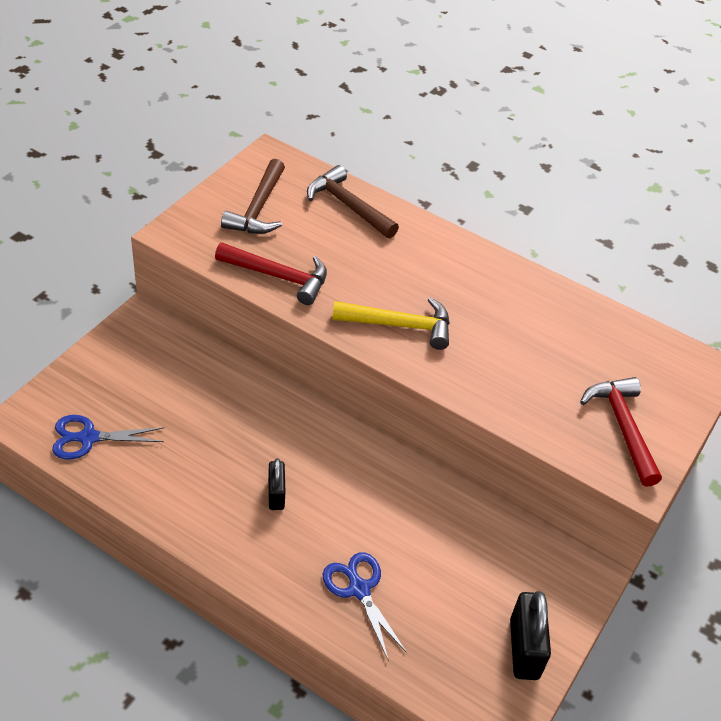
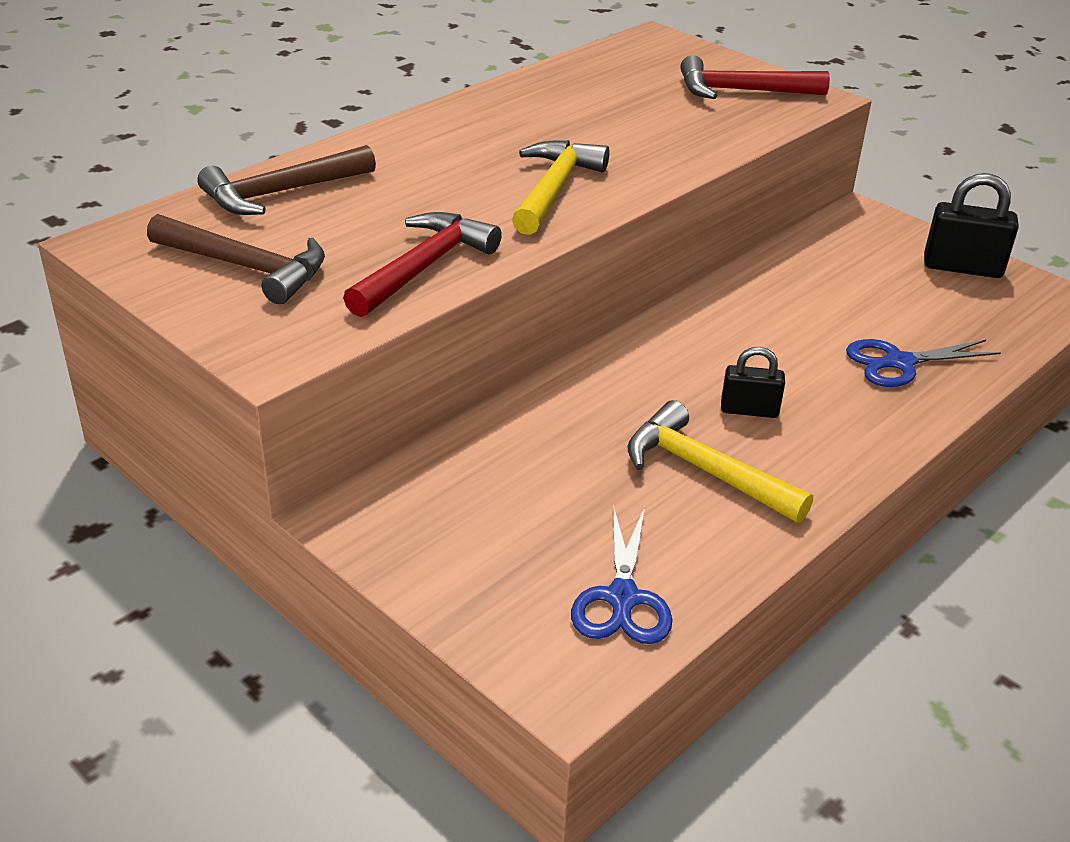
camera: 75 degrees left, 10 degrees down
none -> yellow hammer [627,400,813,523]

